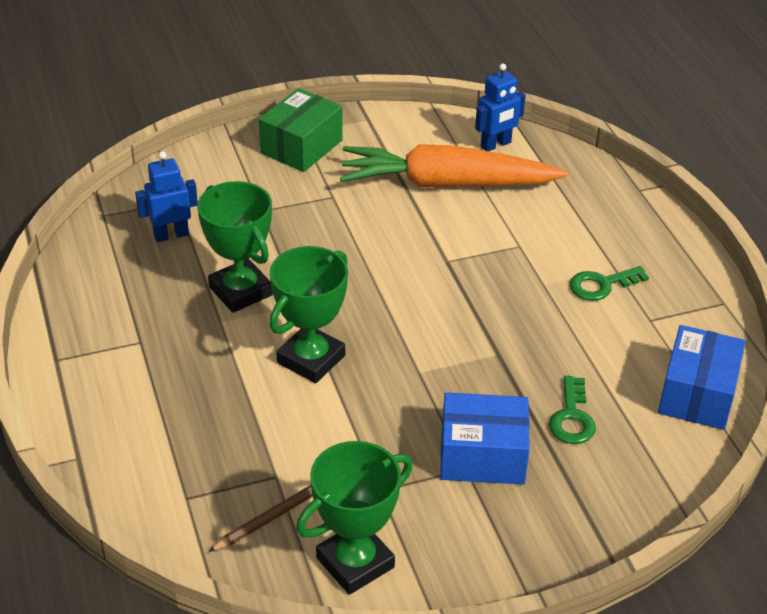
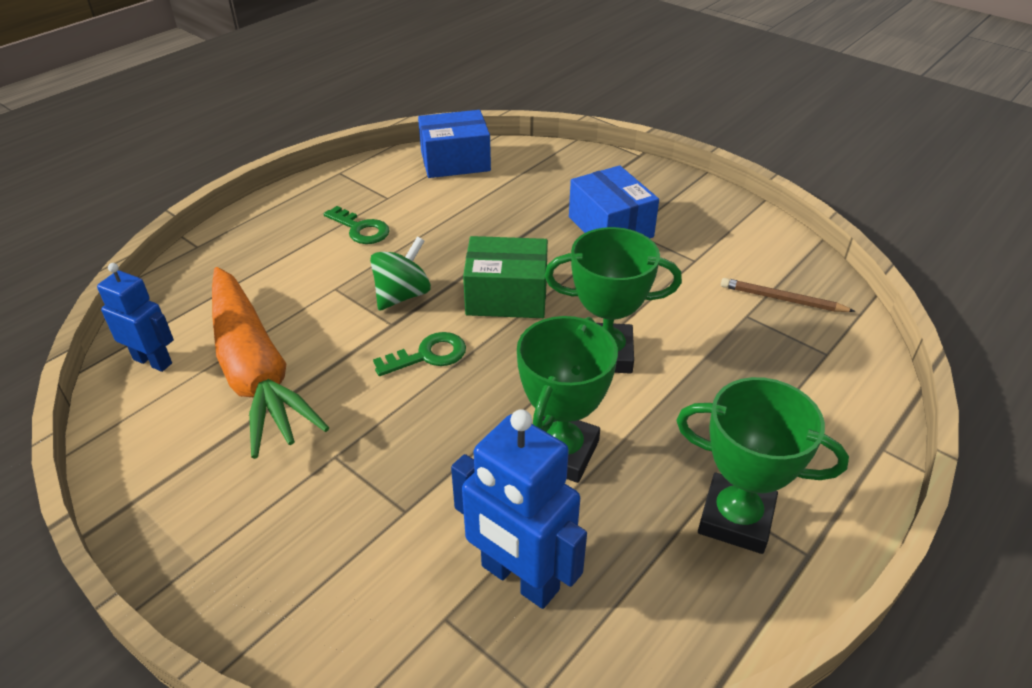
camera: 120 degrees left, 0 degrees up
blue robot [135,151,198,242] -> blue robot [451,409,587,609], size x1.56
green box [259,88,343,172] -> green box moved to [463,236,548,318]
green trophy [296,441,413,595] -> green trophy moved to [676,377,849,554]
green key [549,376,596,444] -> green key moved to [373,332,466,376]
none -> green spinning top [370,237,431,311]

